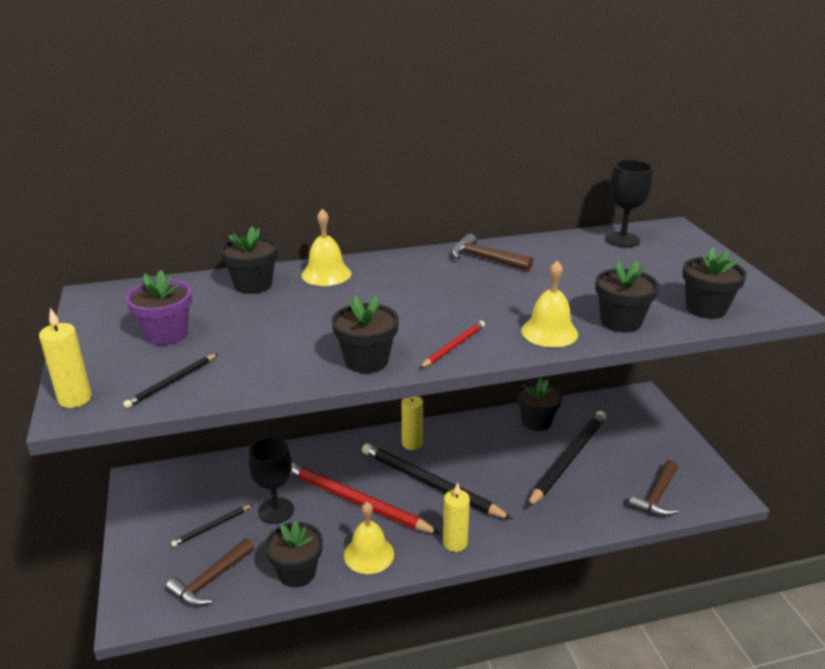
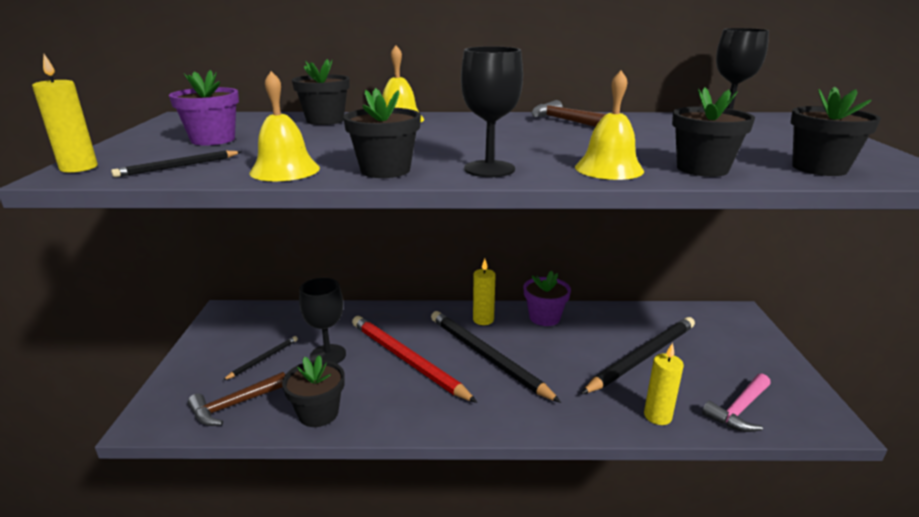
camera: 15 degrees right, 5 degrees down
black pencil [171,504,253,547] -> black pencil turned 150 degrees clockwise [222,336,298,381]
yellow bell [344,502,394,574] -> yellow bell moved to [250,71,320,181]
red pencil [420,321,485,368] -> black goblet [461,46,523,177]
yellow candle [443,482,470,552] -> yellow candle moved to [644,343,684,425]
black flower pot [517,378,562,431] -> none
brown hammer [629,460,678,517] -> pink hammer [702,374,771,432]
none -> purple flower pot [524,271,571,326]

